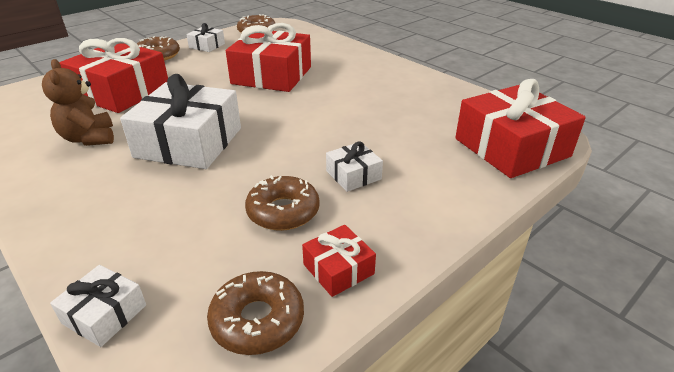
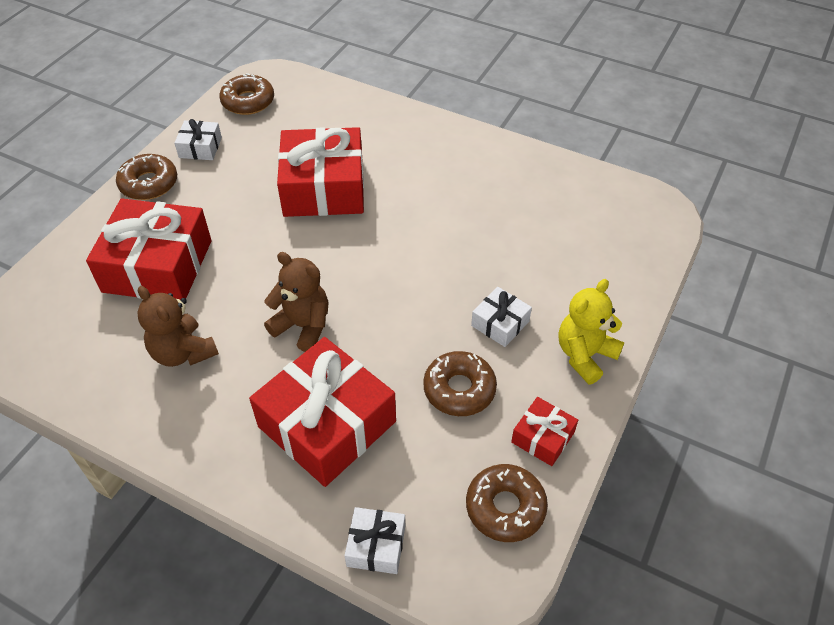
camera: 20 degrees left, 15 degrees up
white gift [120,74,241,169] -> brown teddy bear [264,252,329,352]
red gift [455,79,586,178] -> red gift moved to [249,337,396,487]
none -> yellow teddy bear [559,279,624,385]

